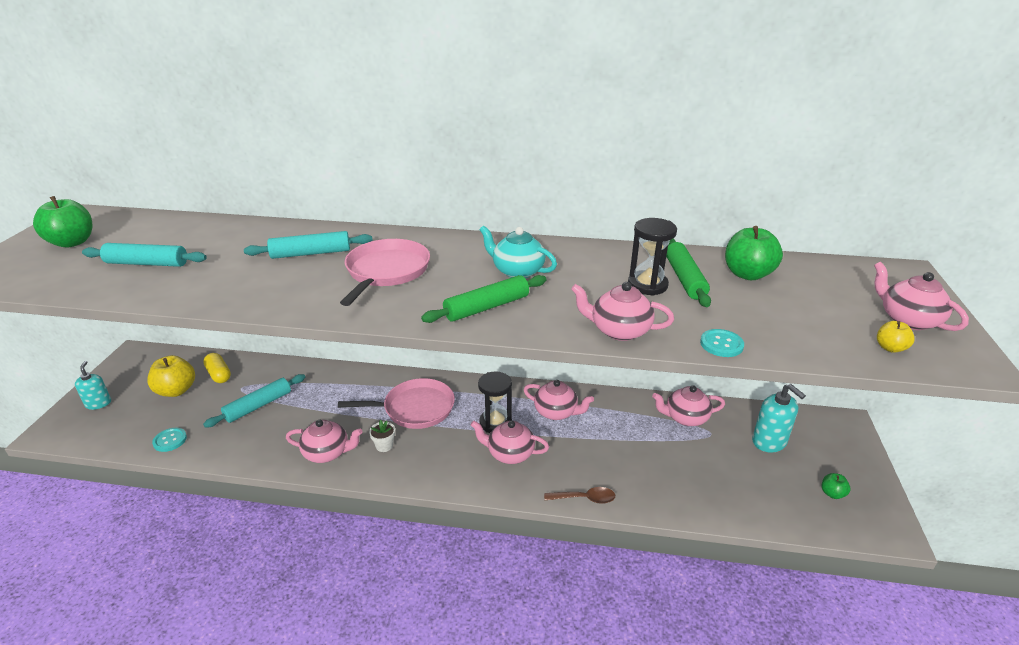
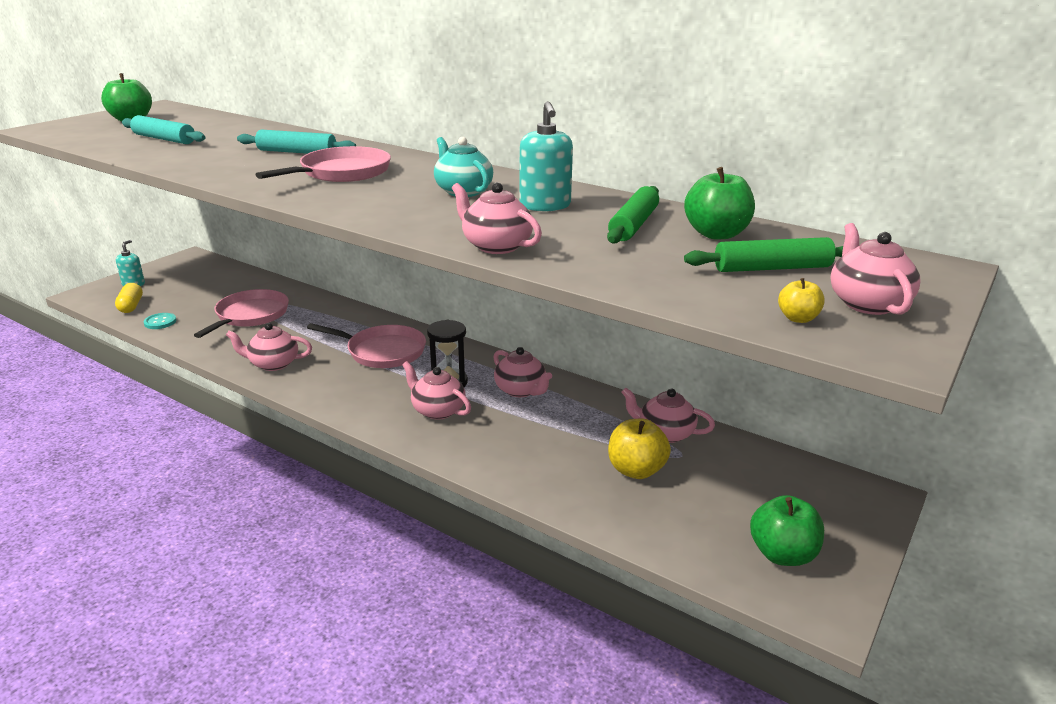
camera: 25 degrees right, 5 degrees down
yellow apple [147,355,195,397] -> yellow apple moved to [608,418,671,479]
yellow capsule [203,353,231,383] -> yellow capsule moved to [115,283,143,313]
turquoise rolling pin [203,374,305,428] -> pink pan [194,289,289,338]
pink teapot [286,420,363,463] -> pink teapot turned 150 degrees clockwise [226,323,312,371]
white flower pot [369,420,395,452] -> none
green rolling pin [421,275,546,323] -> green rolling pin moved to [684,237,843,272]
brown spoon [544,487,615,504] -> none
black hourglass [628,218,677,296] -> none
turquoise button [700,329,744,357] -> none
turquoise soap dispenser [752,384,806,453] -> turquoise soap dispenser moved to [519,101,573,211]
green apple [822,473,851,499] -> green apple [750,495,824,566], size x1.97

